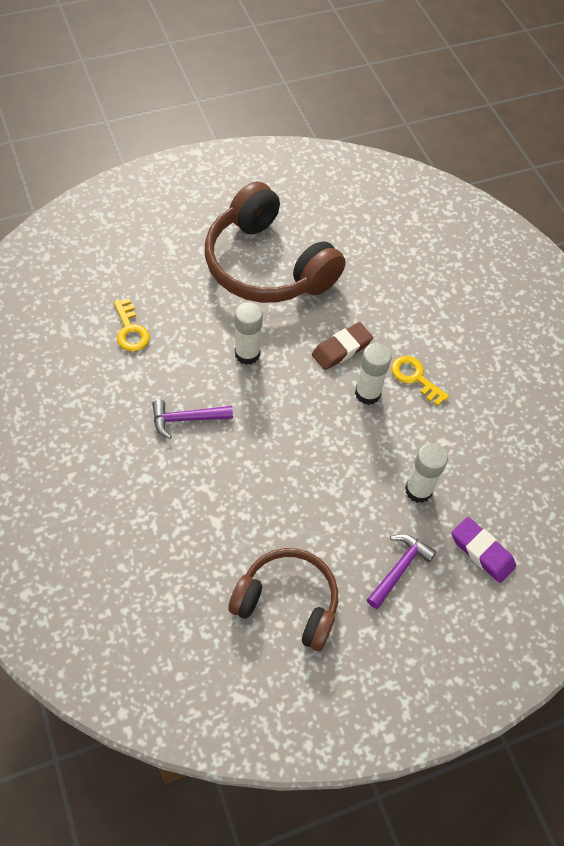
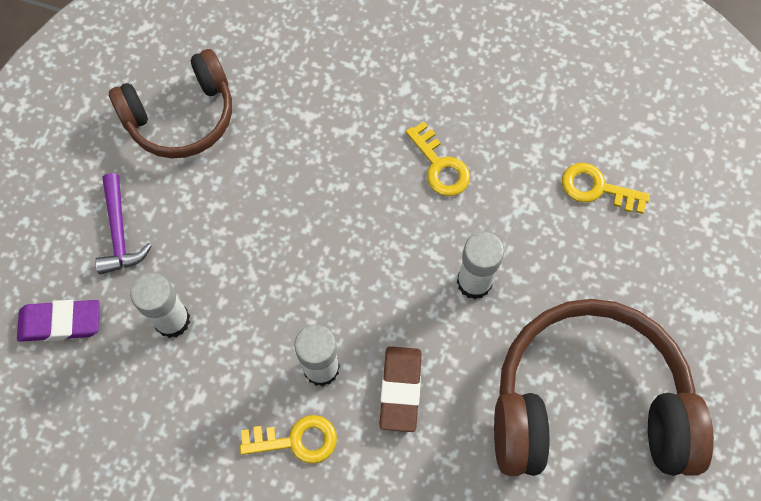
camera: 135 degrees right, 10 degrees up
purple hammer [152,400,233,439] -> yellow key [406,121,470,196]

